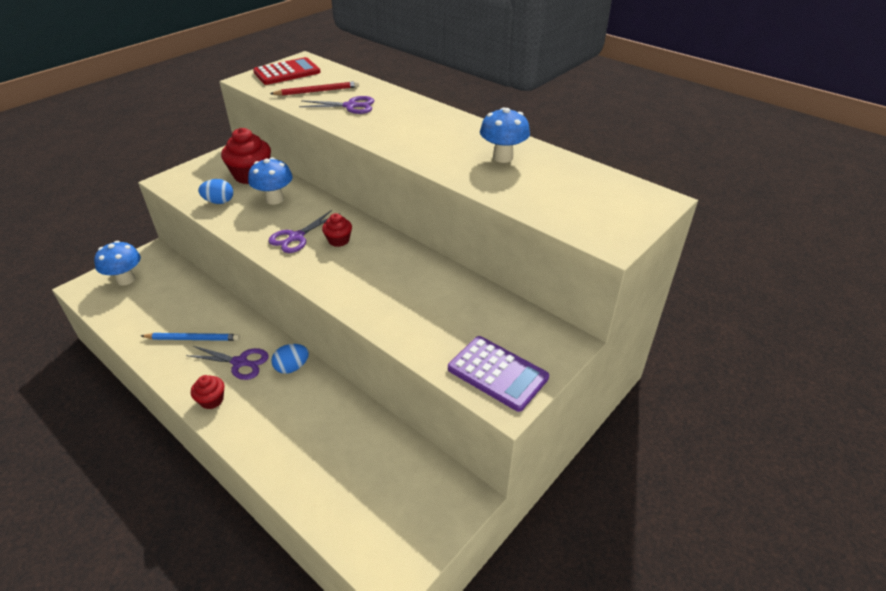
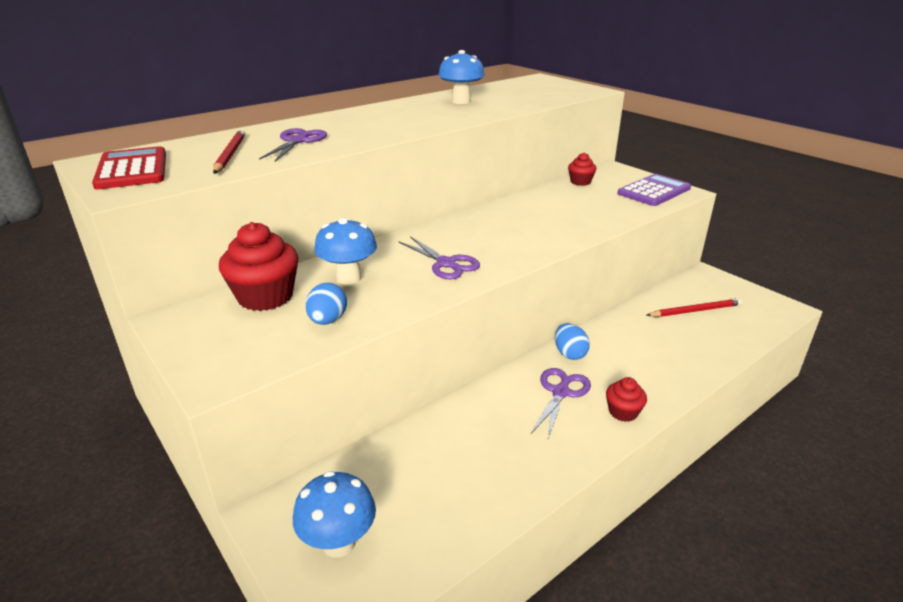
camera: 80 degrees left, 10 degrees down
blue pencil [141,333,240,341] -> none
red cupcake [322,213,352,247] -> red cupcake moved to [568,153,597,186]
none -> red pencil [646,298,743,317]

